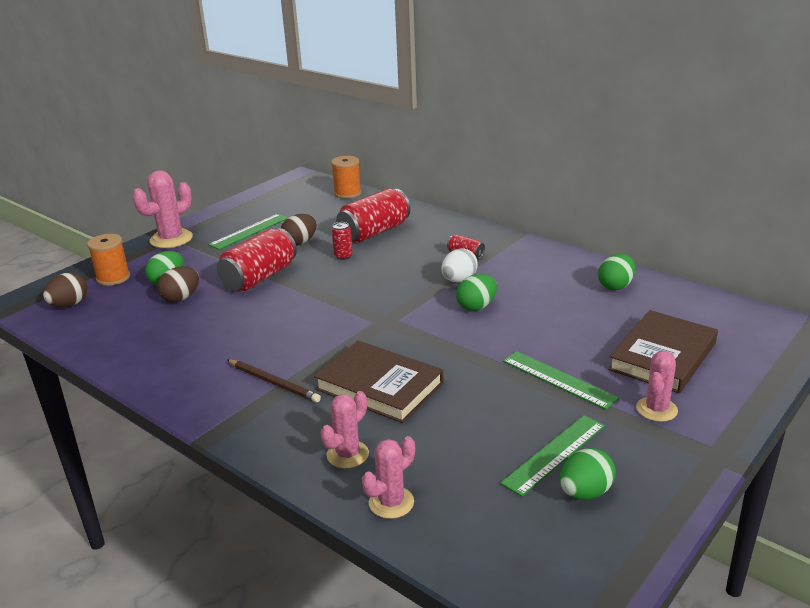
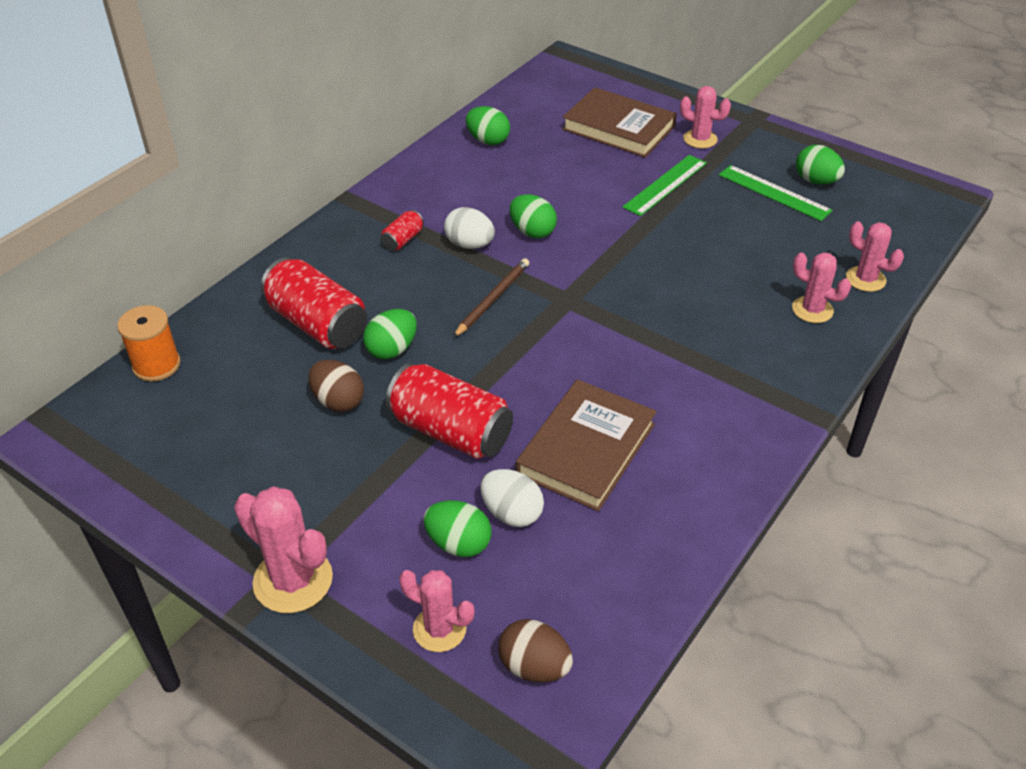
camera: 95 degrees left, 15 degrees up
orange spool [87,234,130,286] -> pink cactus [399,570,474,652]
brown egg [157,266,199,302] -> white egg [480,469,544,527]
green ruler [208,214,288,250] -> none
brown pencil [227,360,321,403] -> brown pencil moved to [453,258,529,338]
brown book [314,341,444,423] -> brown book moved to [516,379,657,511]
red can [332,222,353,260] -> green egg [363,309,417,359]

